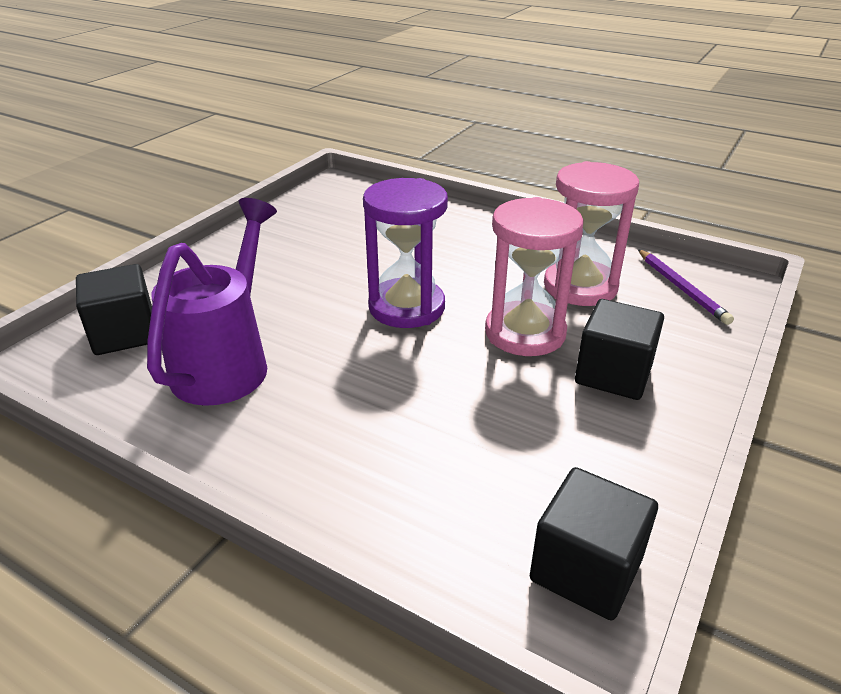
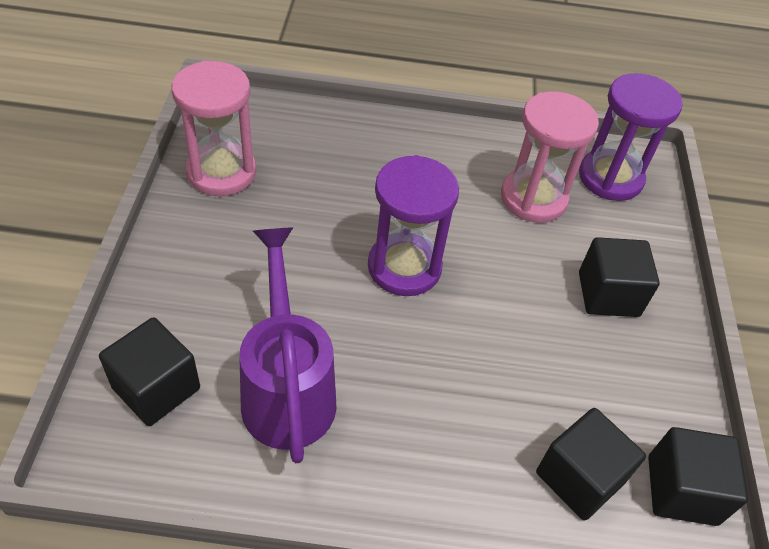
camera: 30 degrees left, 15 degrees up
pink hourglass [485,197,584,356] -> pink hourglass moved to [172,61,256,196]
purple pencil [638,249,734,325] -> purple hourglass [579,73,683,201]
none -> black cube [536,408,646,520]

